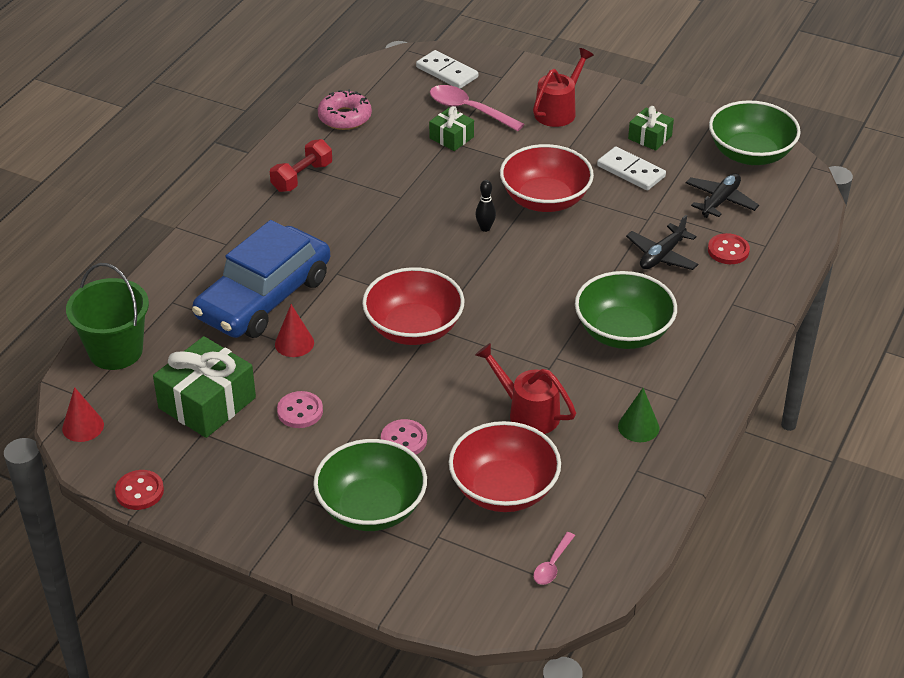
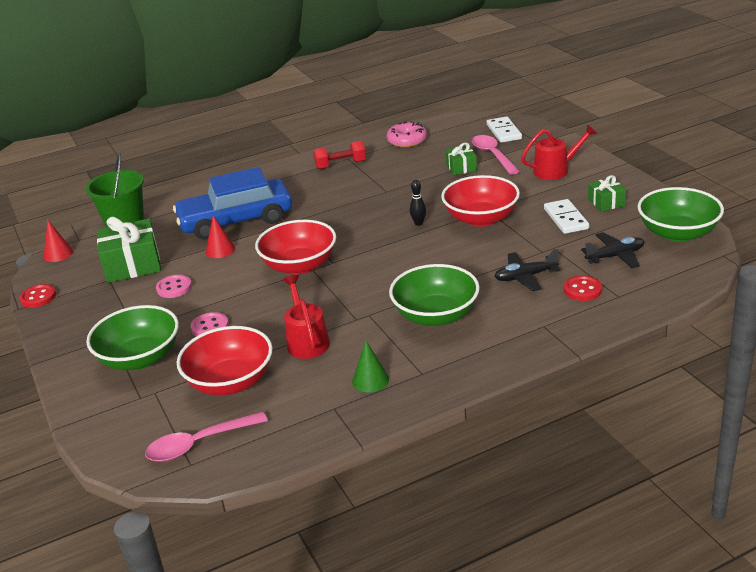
camera: 40 degrees right, 10 degrees down
pink spoon [533,532,575,585] -> pink spoon [145,411,268,462], size x1.85

